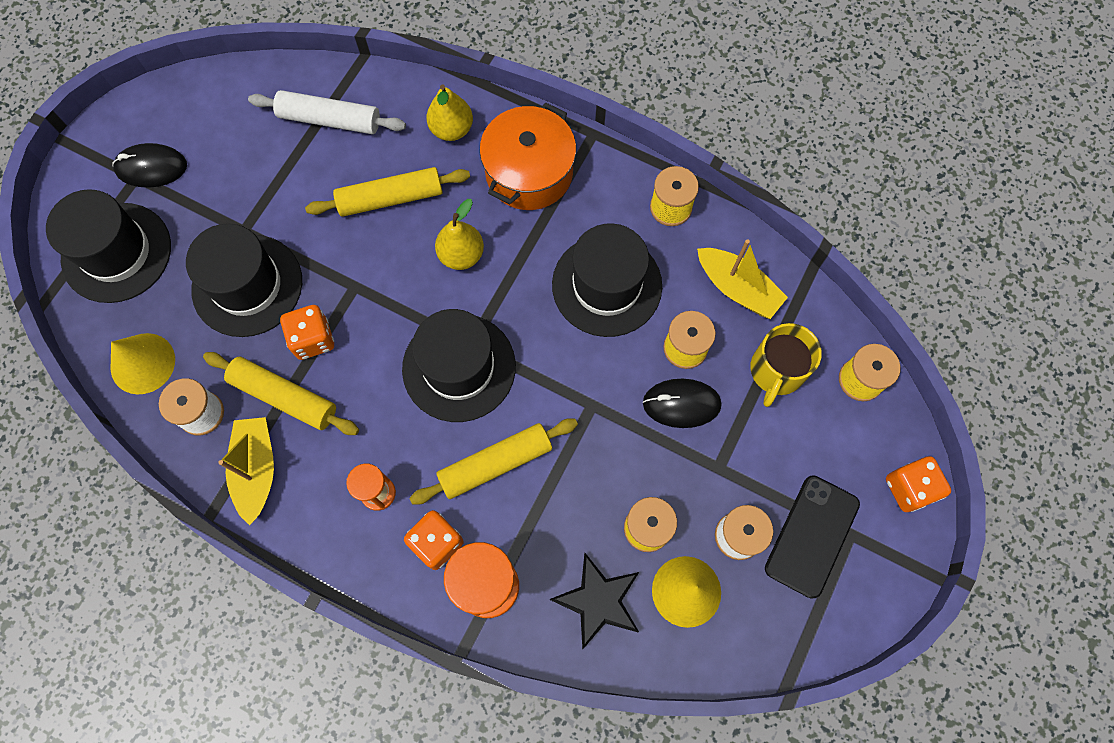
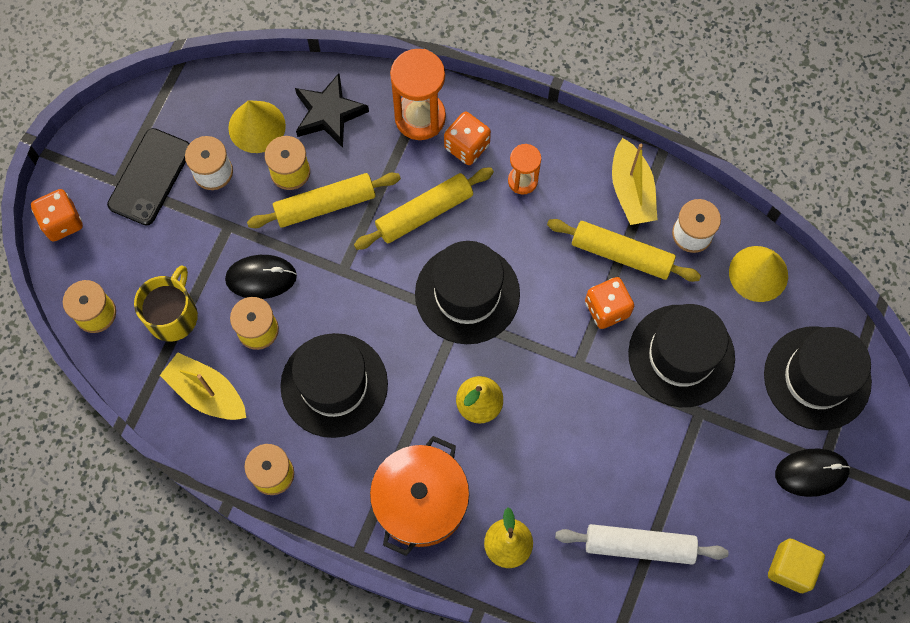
camera: 175 degrees right, 0 degrees up
yellow rolling pin [305,167,470,217] -> yellow rolling pin moved to [247,173,401,228]
none -> yellow cube [768,538,825,593]

